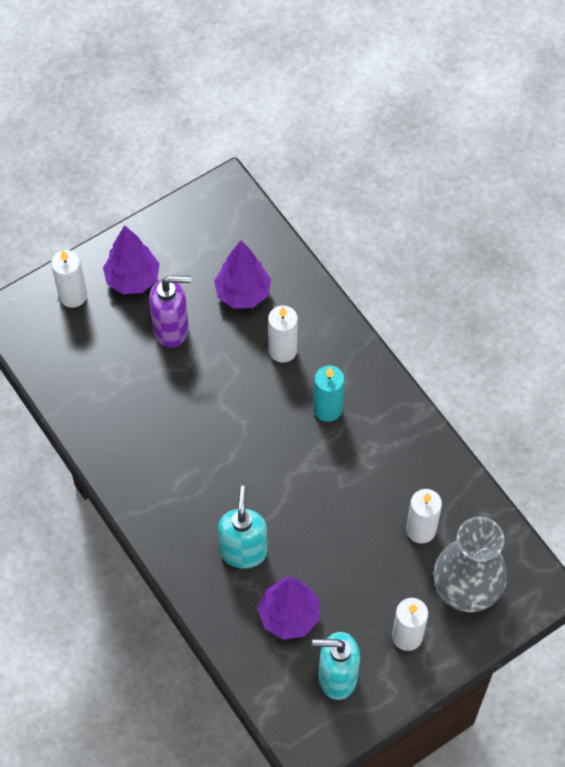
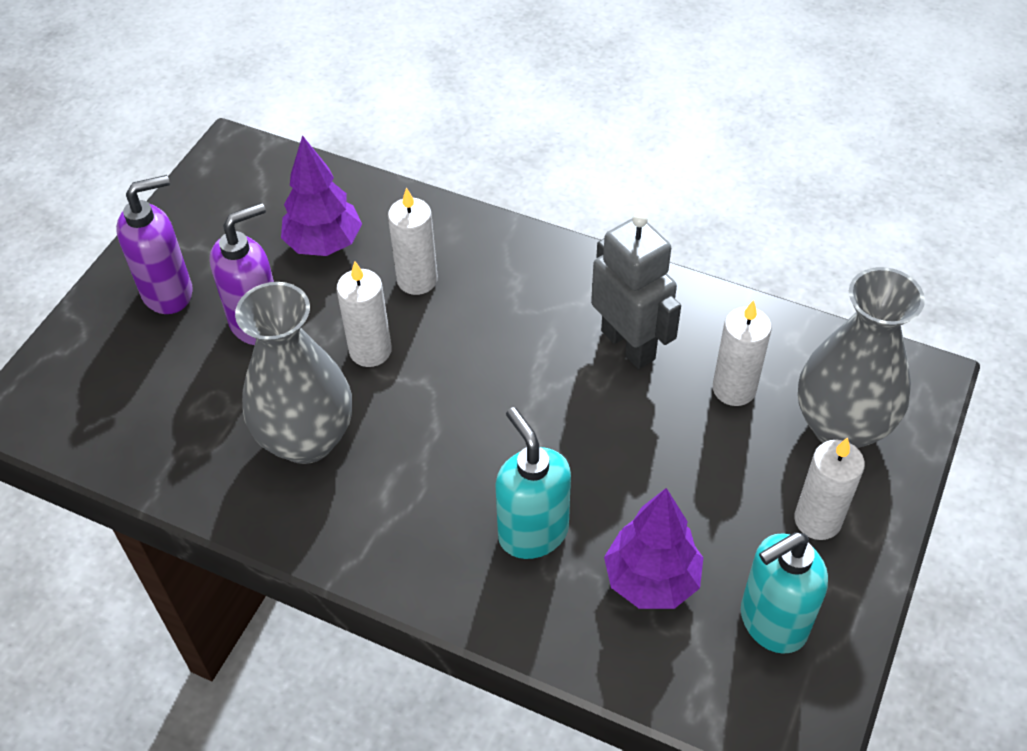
camera: 30 degrees left, 10 degrees down
white candle [51,250,87,308] -> white candle moved to [337,261,392,367]
purple tree [103,225,160,294] -> purple soap dispenser [116,175,193,314]
turquoise candle [313,365,345,422] -> none
none -> grey vase [235,282,352,464]
none -> grey robot [591,212,681,369]

